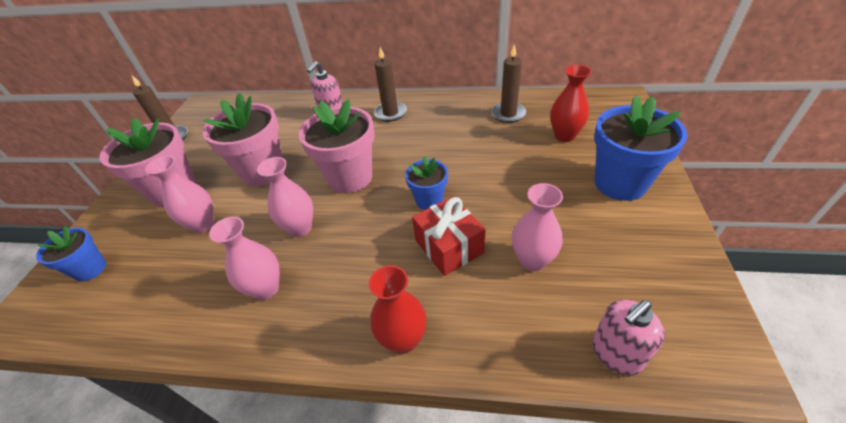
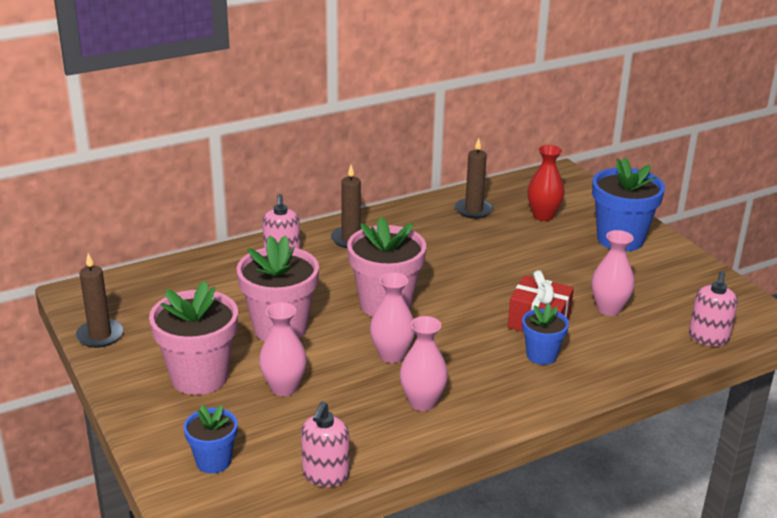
camera: 40 degrees left, 15 degrees down
red vase [369,265,426,354] -> none
blue flower pot [405,156,448,210] -> blue flower pot moved to [522,304,569,365]
none -> pink soap dispenser [301,402,349,487]

